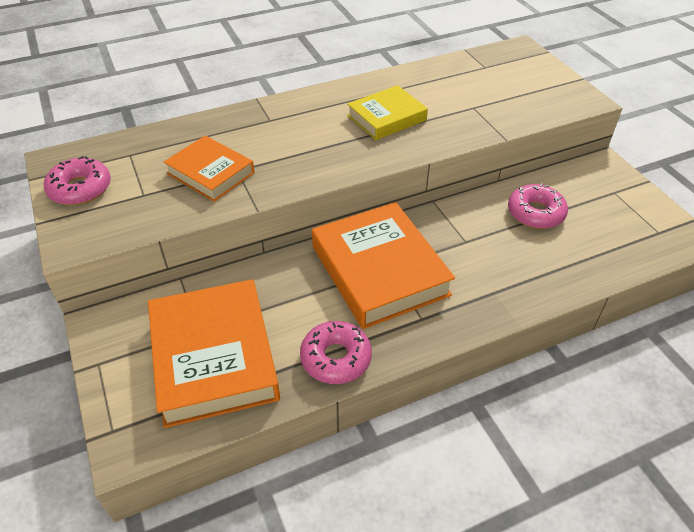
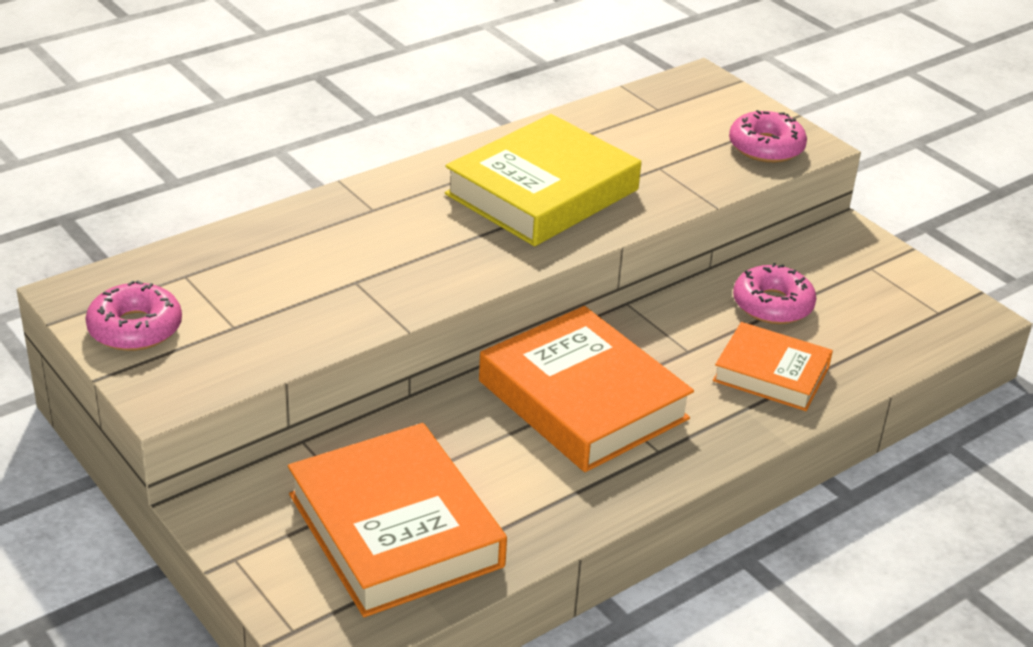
camera: 15 degrees left, 10 degrees down
orange book [164,136,254,202] -> orange book moved to [713,322,833,411]
pink donut [300,321,372,384] -> pink donut moved to [729,110,807,163]
yellow book [347,85,428,140] -> yellow book [445,114,641,246], size x1.68

